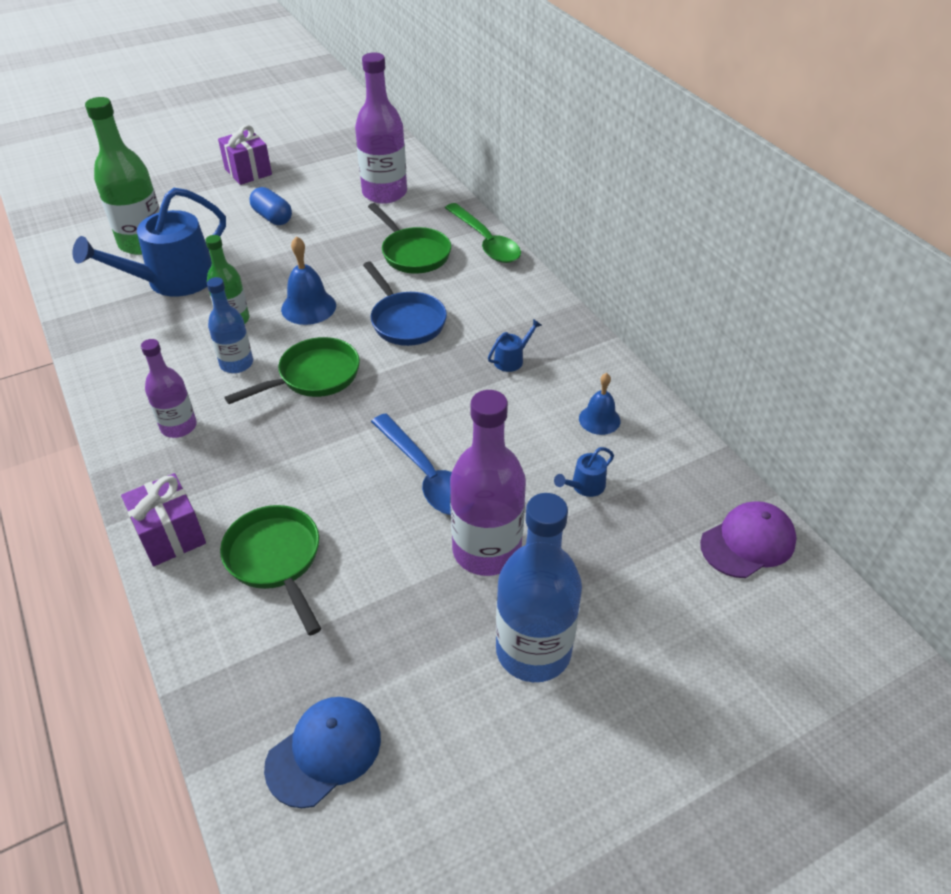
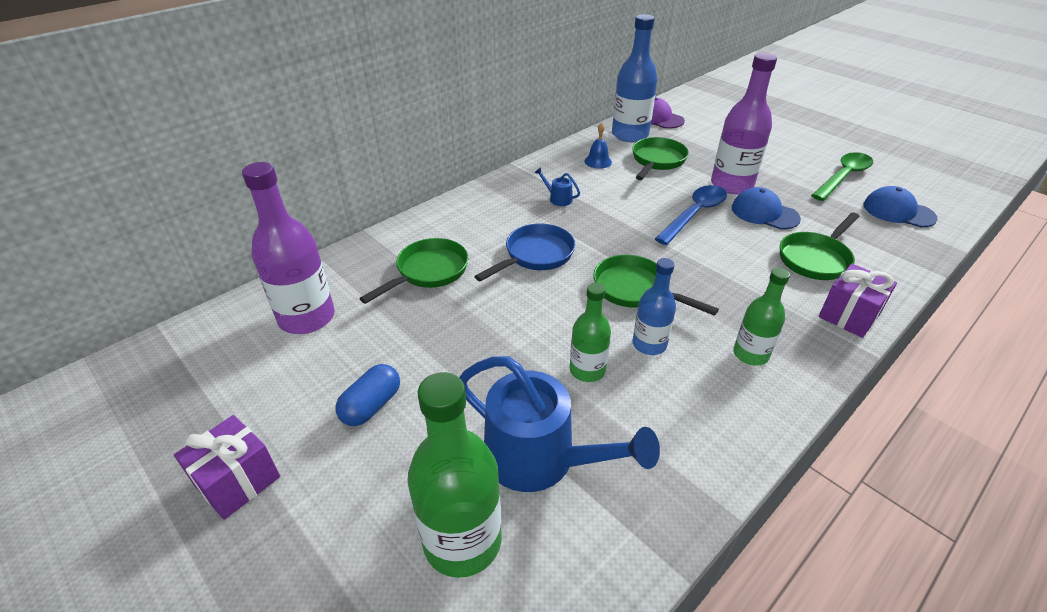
camera: 105 degrees left, 5 degrees down
purple bottle [141,339,197,438] -> green bottle [733,268,790,366]
blue bell [281,236,336,325] -> none
green spoon [445,203,521,263] -> green spoon moved to [811,152,873,201]
blue bottle [496,493,582,682] -> blue bottle moved to [612,14,657,142]
blue watering can [554,447,614,497] -> green pan [632,137,689,180]
none -> blue cap [732,187,801,229]

